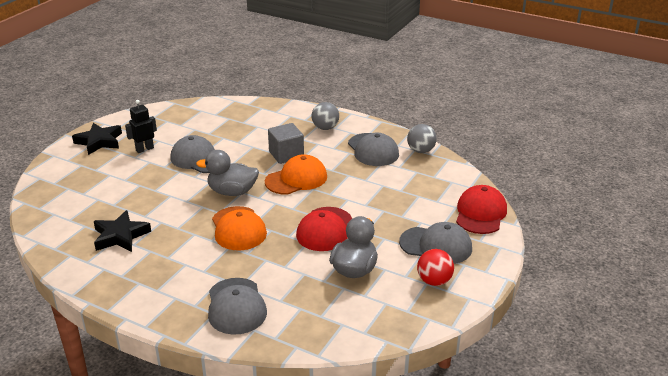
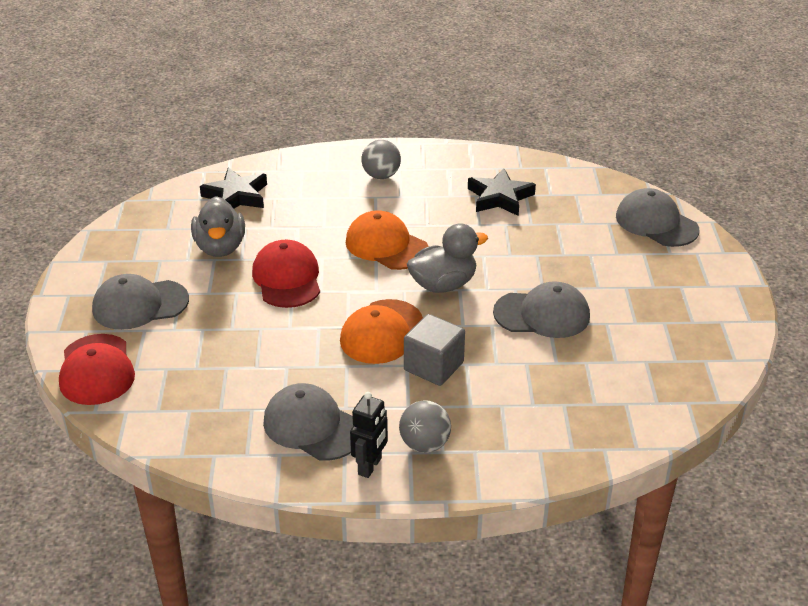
camera: 150 degrees right, 5 degrees up
black star [72,123,122,155] -> black star moved to [200,167,267,209]
black robot [125,100,157,153] -> black robot moved to [350,392,388,478]
grey cap [208,278,267,335] -> grey cap moved to [616,188,700,247]
grey ball [407,124,437,153] -> grey ball moved to [361,140,401,179]
red ball [417,249,454,286] -> none

